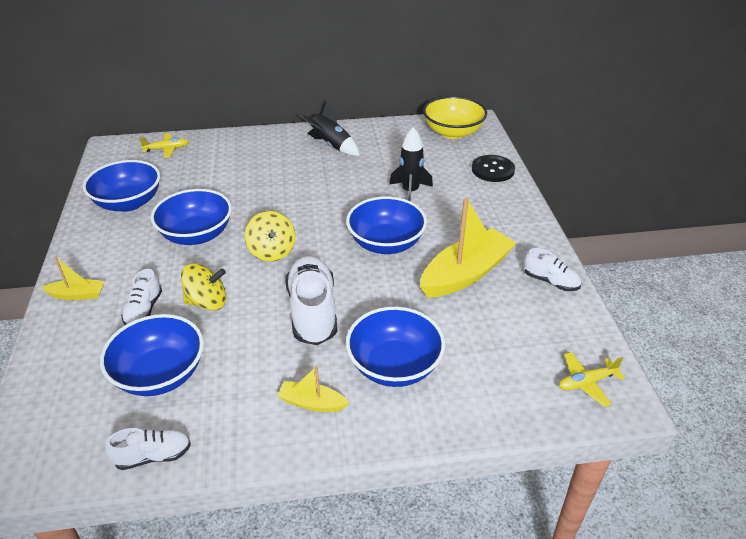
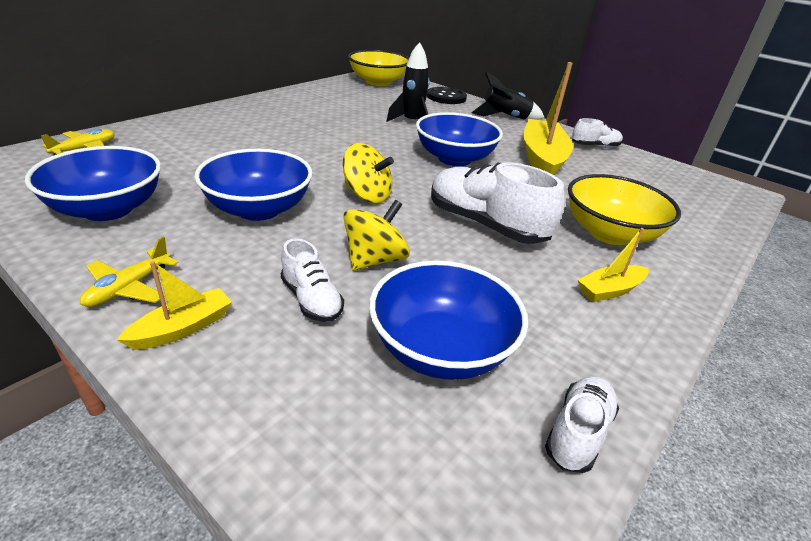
camera: 45 degrees left, 5 degrees down
black rocket [299,100,360,156] -> black rocket moved to [471,72,545,120]
blue bowl [346,307,445,387] -> yellow bowl [568,174,681,245]
yellow plane [559,352,625,407] -> yellow plane moved to [80,237,179,307]

